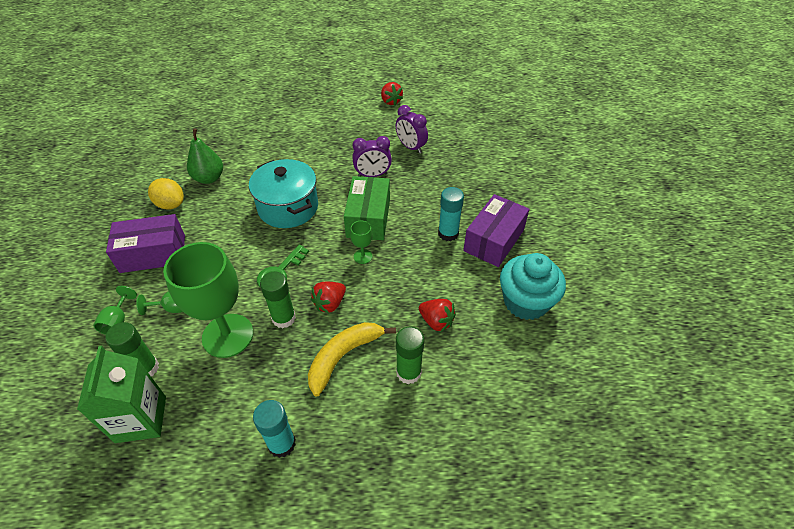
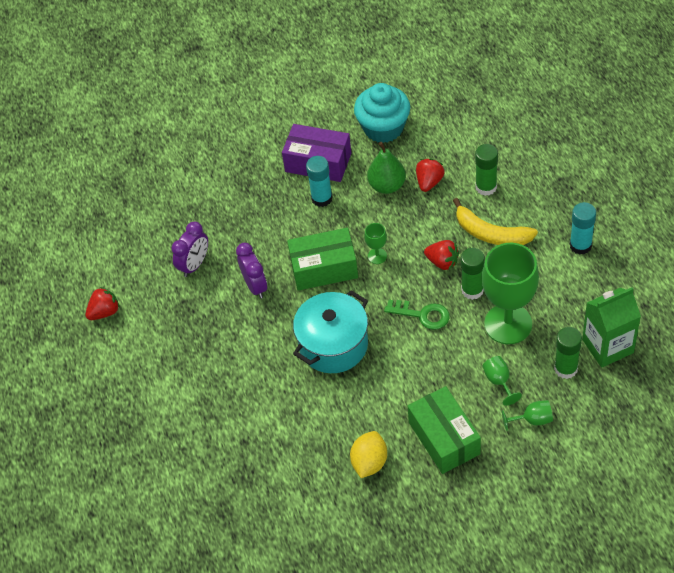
camera: 100 degrees left, 5 degrees up
purple box [106,214,185,273] -> green box [408,386,481,474]
green pear [187,128,223,184] -> green pear moved to [367,142,406,194]

